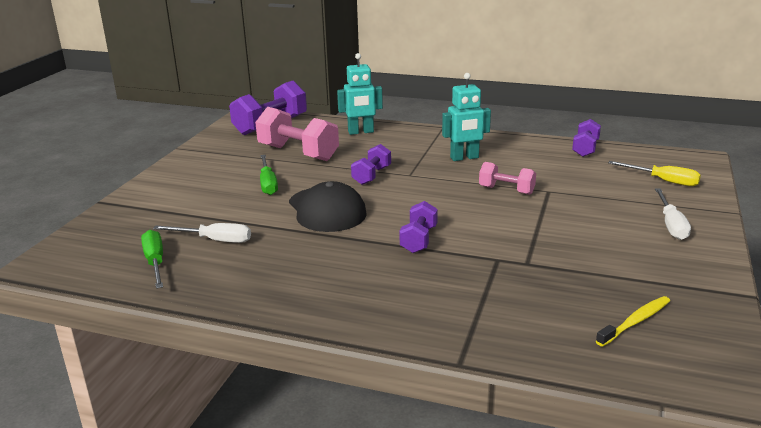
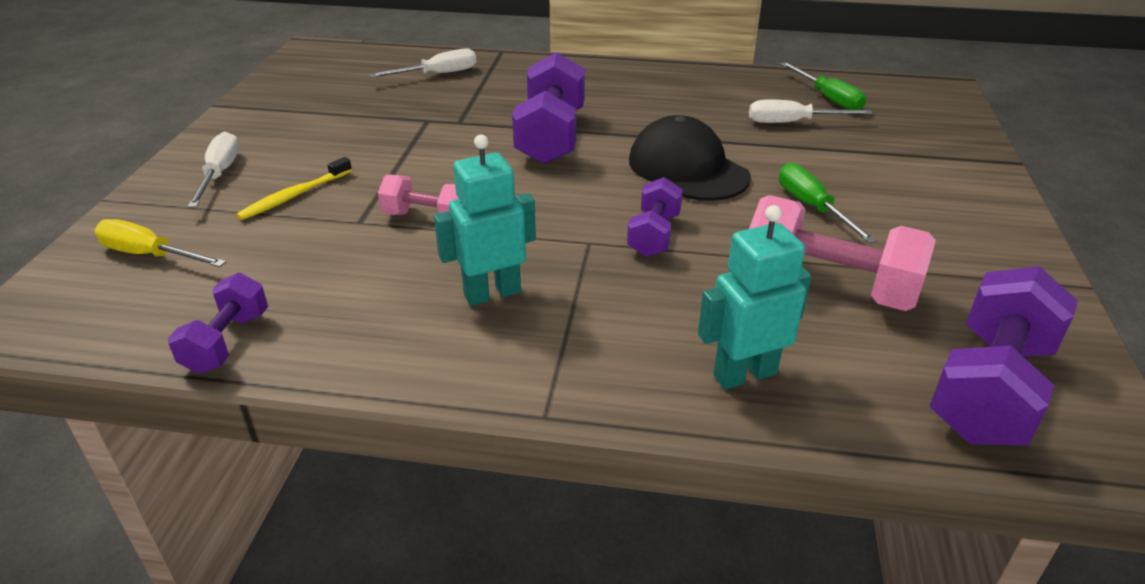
camera: 170 degrees right, 10 degrees up
purple dumbbell [400,201,438,253] -> purple dumbbell [512,52,585,164], size x1.75
yellow toothbrush [596,296,670,347] -> yellow toothbrush moved to [236,157,352,220]
none -> white screwdriver [369,48,476,78]

